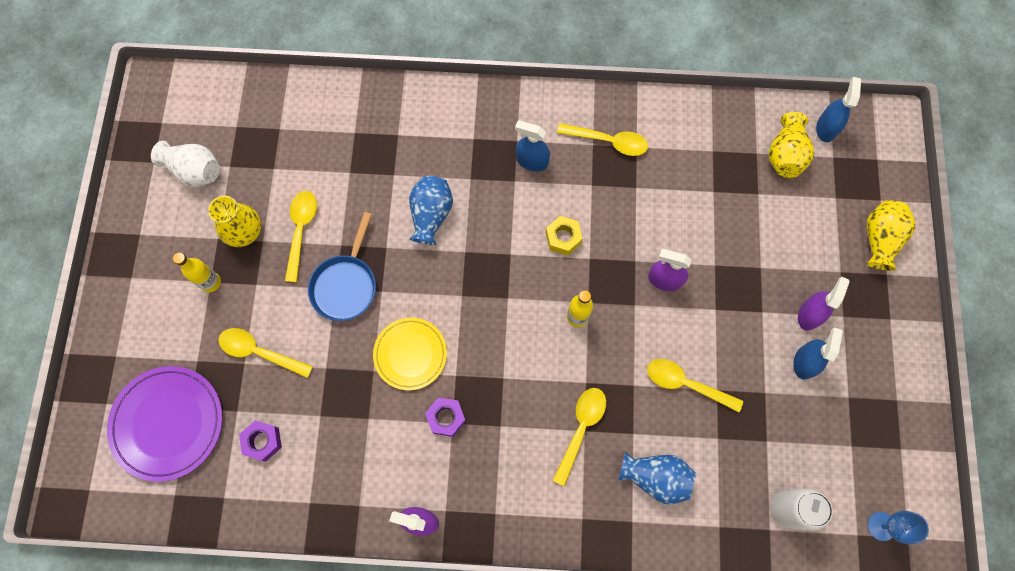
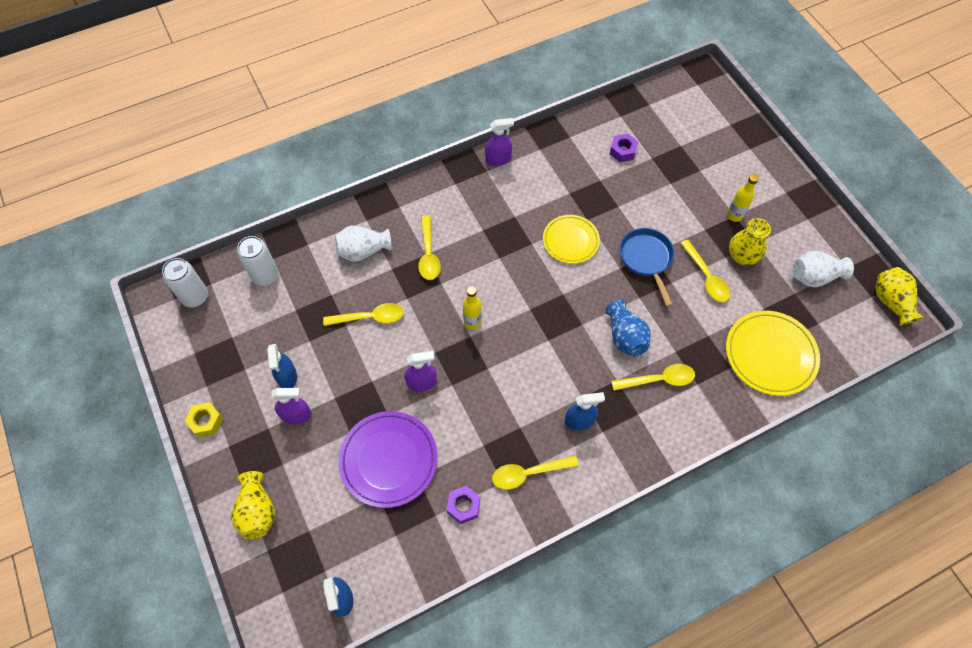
camera: 150 degrees right, 10 degrees down
purple plate [107,366,223,482] -> purple plate moved to [338,411,438,508]
yellow spoon [219,328,313,378] -> yellow spoon moved to [611,364,695,391]
purple nut [425,397,466,437] -> purple nut moved to [446,486,480,524]
yellow nut [546,216,583,255] -> yellow nut moved to [185,402,223,437]
blue vase [619,452,696,505] -> white vase [335,225,391,262]
yellow vase [768,112,814,178] -> yellow vase moved to [875,267,923,326]
purple spray bottle [798,276,850,331] -> purple spray bottle turned 90 degrees counterclockwise [272,388,312,424]
blue goblet [868,511,929,544] -> white can [162,258,208,308]
none -> yellow plate [726,311,820,396]

